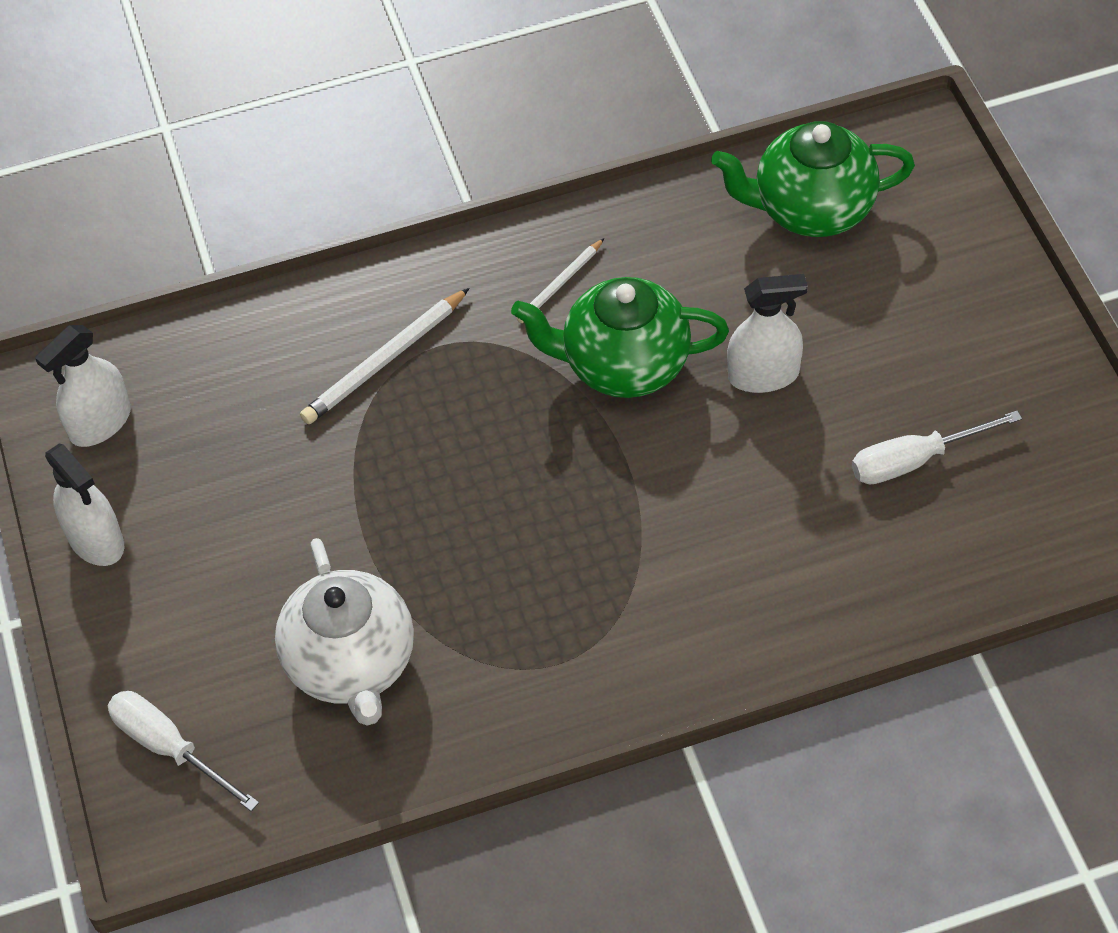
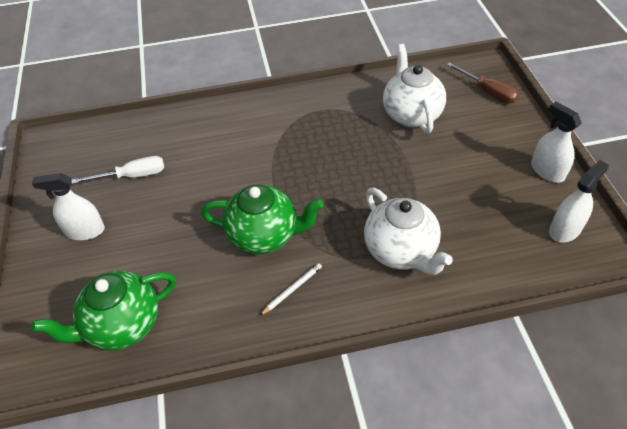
camera: 175 degrees left, 5 degrees down
white screwdriver [107,691,259,811] -> brown screwdriver [446,62,519,103]
white pencil [300,288,470,424] -> white teapot [364,187,453,275]
green teapot [711,121,915,237] -> green teapot turned 150 degrees clockwise [31,271,176,350]
white spray bottle [727,274,808,393] -> white spray bottle moved to [32,173,105,240]

